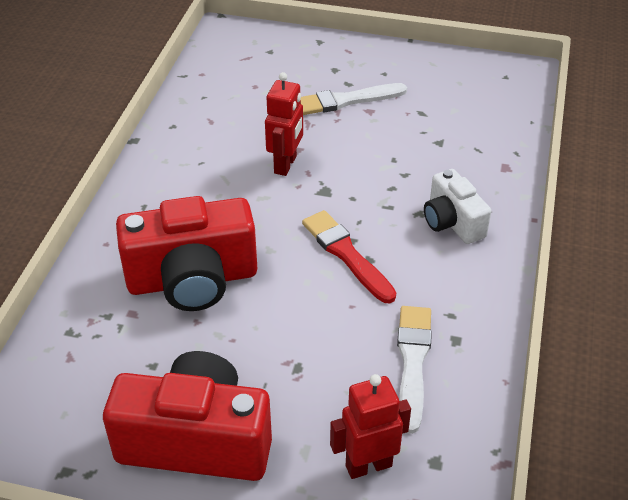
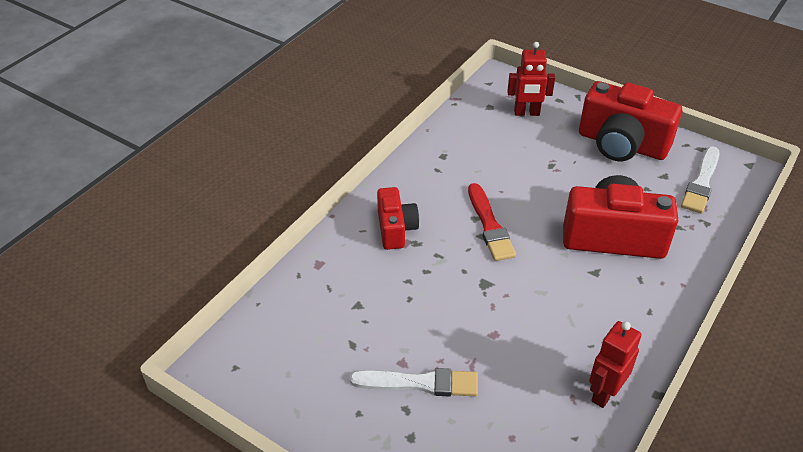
camera: 160 degrees left, 0 degrees up
red robot [265,72,303,176] -> red robot moved to [589,321,641,408]
white brush [397,306,432,434] -> white brush moved to [681,147,719,214]
white camera [424,169,491,244] -> red camera [377,187,419,250]

